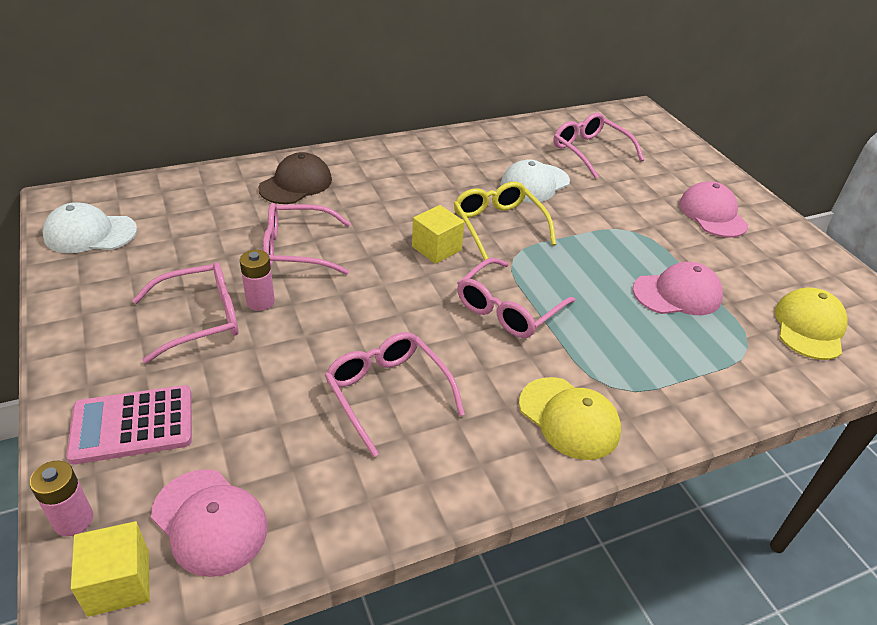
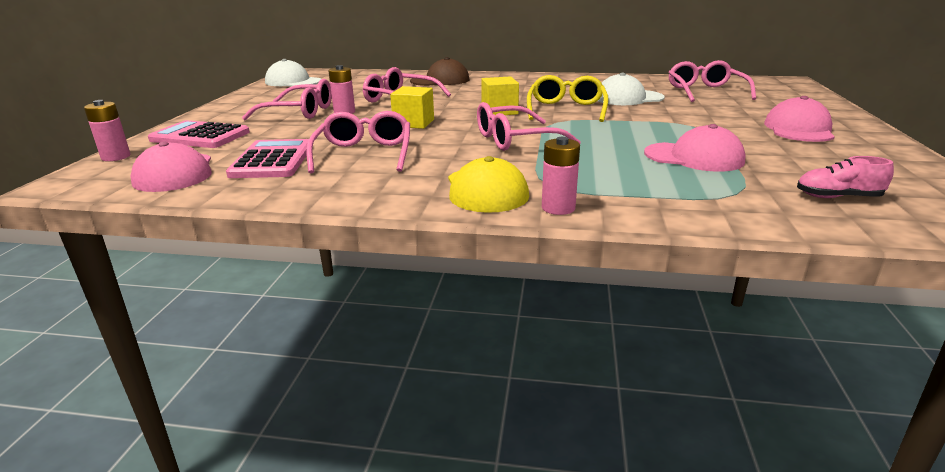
camera: 35 degrees right, 15 degrees down
yellow cube [71,521,150,617] -> yellow cube moved to [390,86,434,129]
yellow cap [775,287,848,360] -> pink shoe [797,156,894,198]
none -> pink calculator [226,139,309,178]
none -> pink battery [542,137,580,215]

